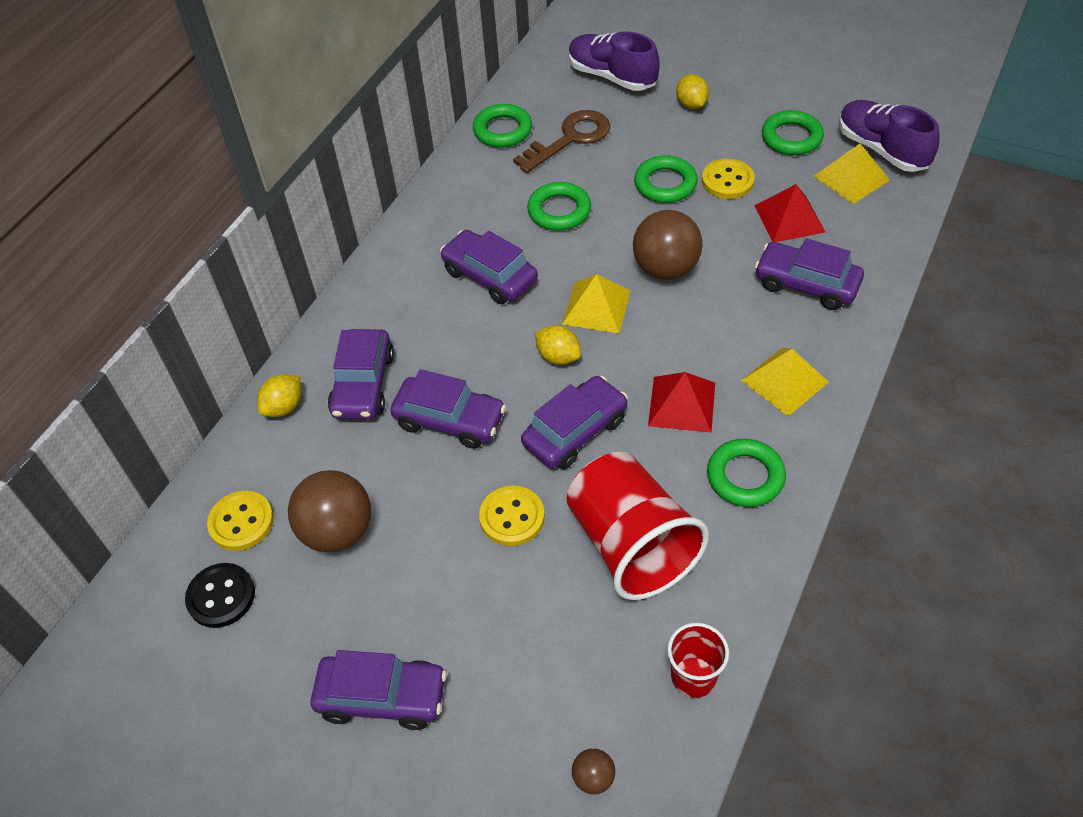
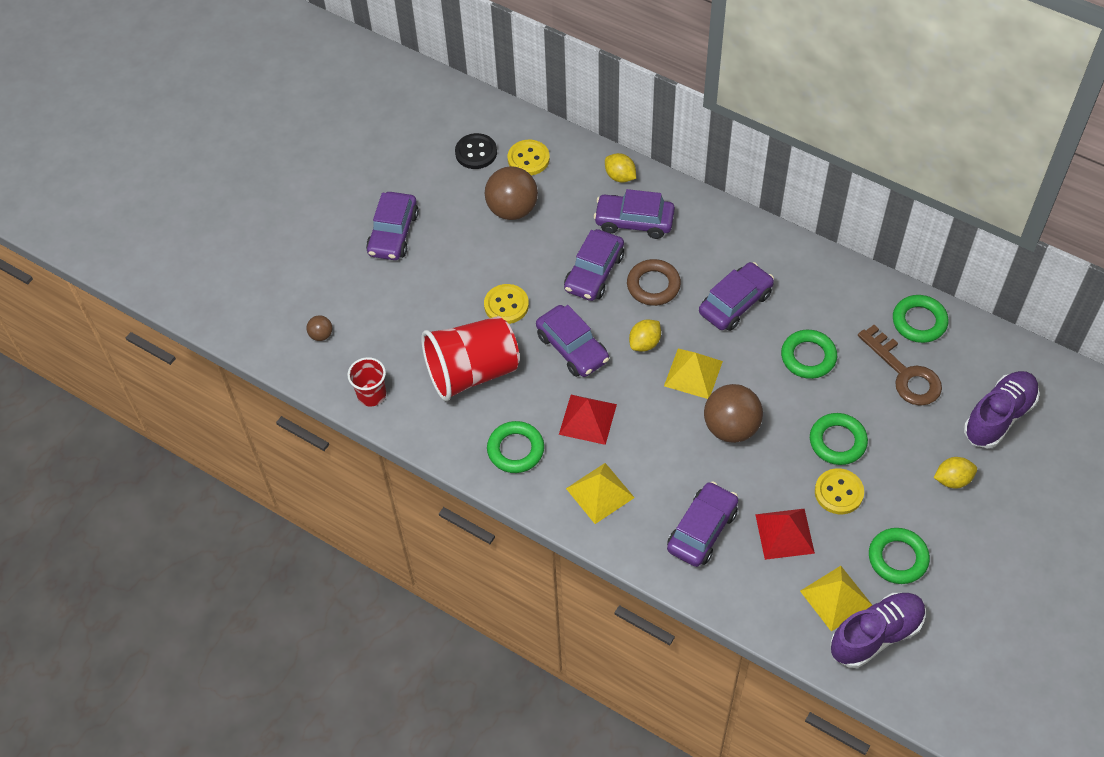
camera: 95 degrees right, 5 degrees up
none -> brown ring [627,259,681,306]

